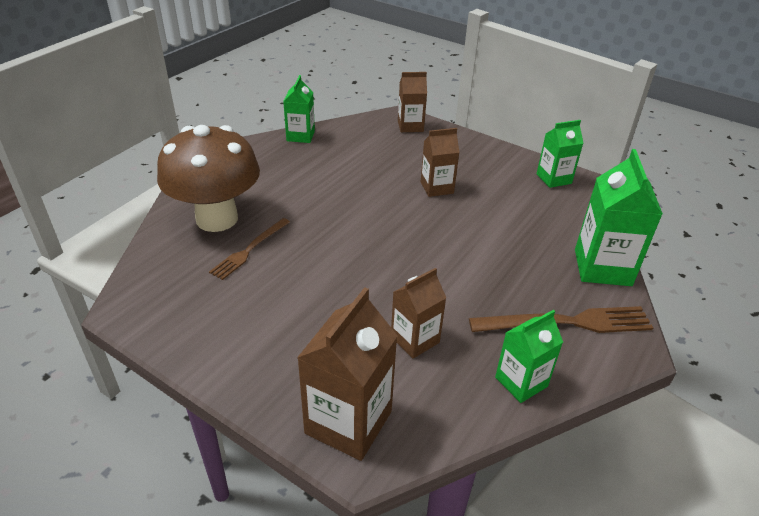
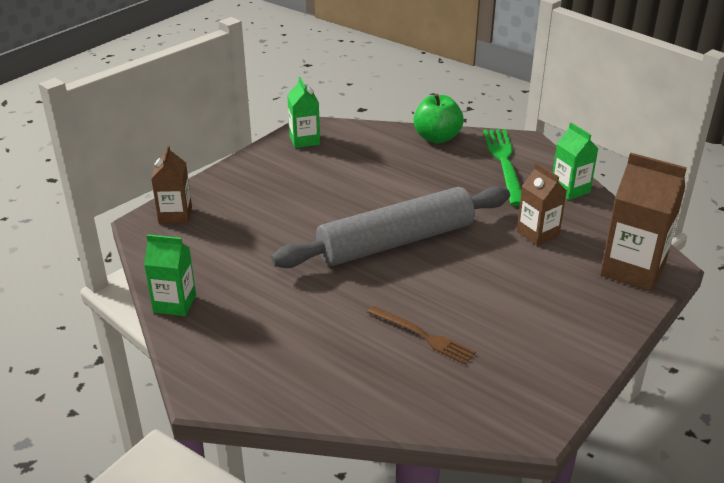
camera: 85 degrees left, 5 degrees down
brown mushroom [157,125,260,232] -> none
brown carton [421,128,460,197] -> none
brown fork [469,306,653,333] -> green fork [483,129,522,206]
green carton [575,149,663,286] -> green apple [413,94,464,143]
none -> grey rolling pin [271,186,510,268]

